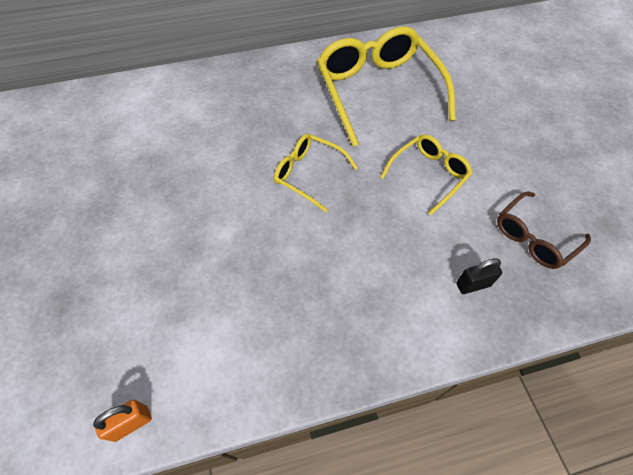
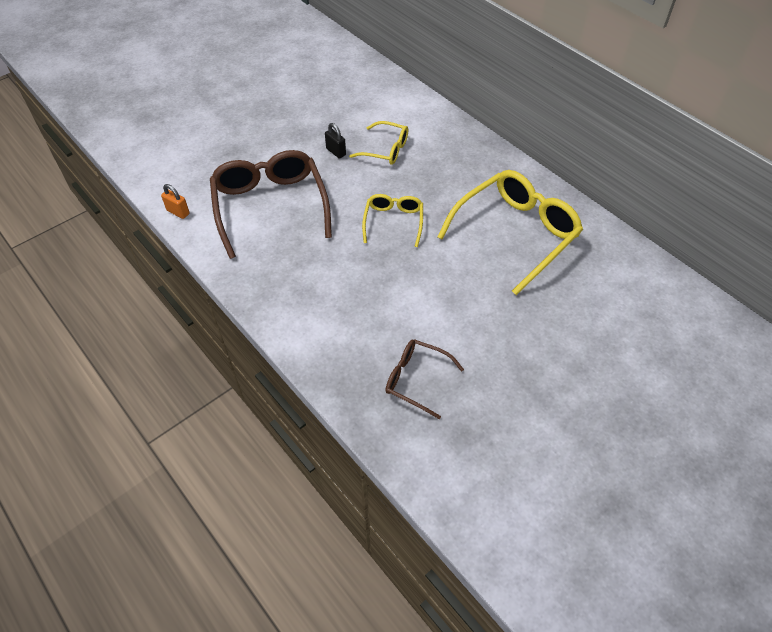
camera: 65 degrees right, 5 degrees down
yellow glasses [380,134,473,215] -> yellow glasses moved to [349,121,408,165]
black padlock [456,258,502,294] -> black padlock moved to [325,123,346,158]
none -> brown glasses [210,150,332,259]

